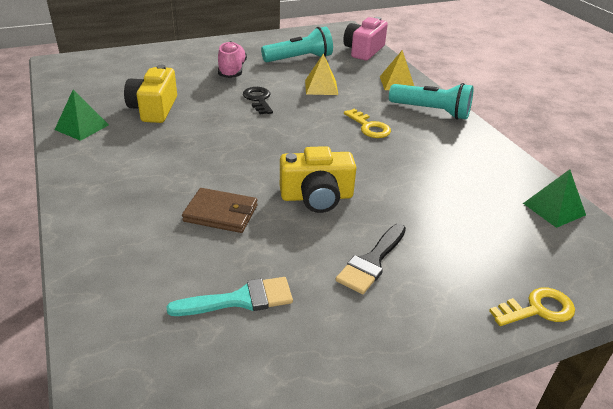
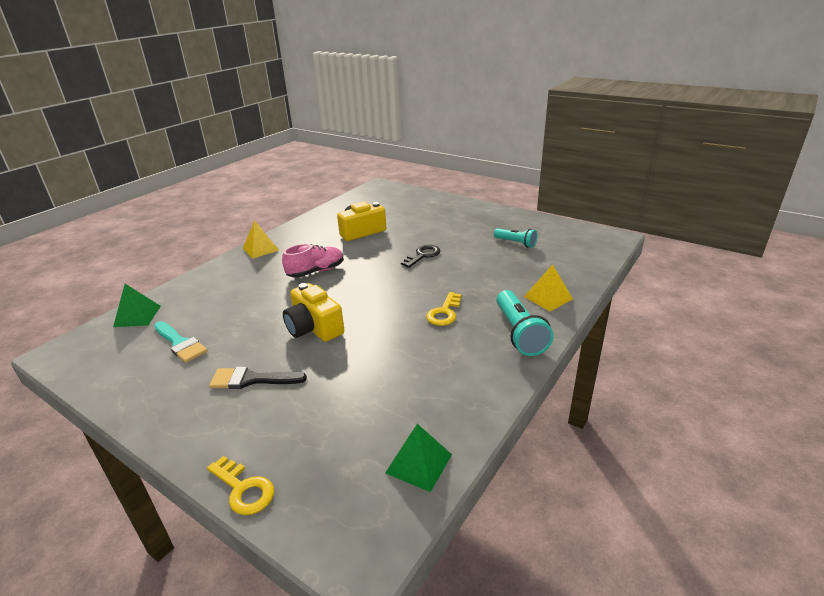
camera: 60 degrees right, 5 degrees down
green pyramid [55,90,109,141] -> green pyramid moved to [113,284,161,327]
brown wallet [182,188,258,233] -> none
pink shoe [218,41,247,78] -> pink shoe moved to [282,244,344,278]
turquoise flashlight [261,27,333,62] -> turquoise flashlight [494,228,537,248], size x0.62
yellow pyramid [305,53,338,95] -> yellow pyramid moved to [243,220,279,259]
pink camera [343,17,388,60] -> none

